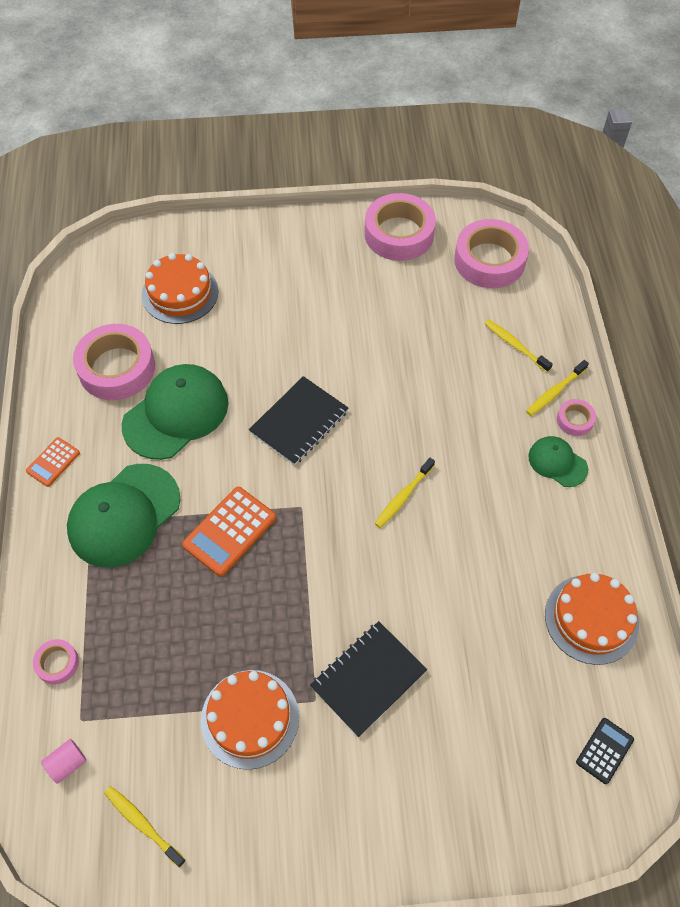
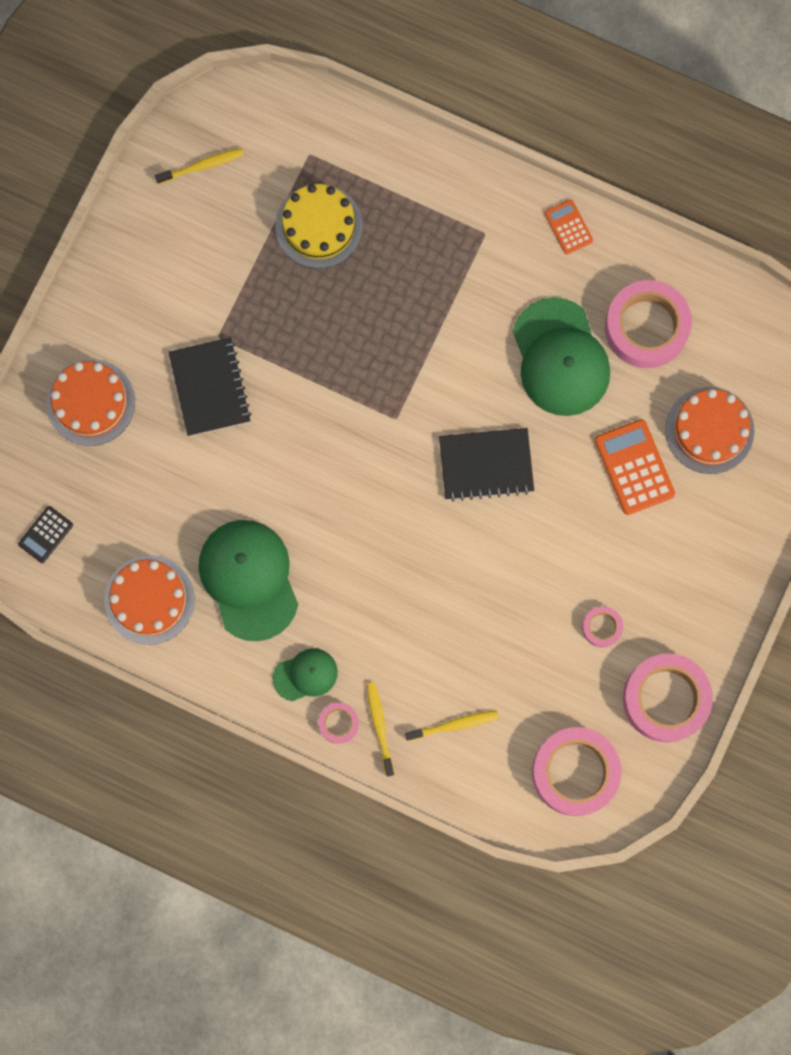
camera: 120 degrees right, 20 degrees up
pink tape [33,639,79,684] -> pink tape moved to [582,606,623,647]
pink cylinder [41,739,87,784] -> none
green cap [67,464,180,568] -> green cap moved to [199,520,298,641]
orange calculator [182,487,276,577] -> orange calculator moved to [595,419,675,515]
orange cake [201,670,299,770] -> orange cake moved to [46,359,135,446]
black notebook [249,376,348,465] -> black notebook turned 75 degrees counterclockwise [439,428,534,501]
yellow toothbrush [375,458,435,528] -> none
black calculator [576,718,634,784] -> black calculator turned 60 degrees clockwise [18,506,73,563]
none -> yellow cake [275,184,363,268]

